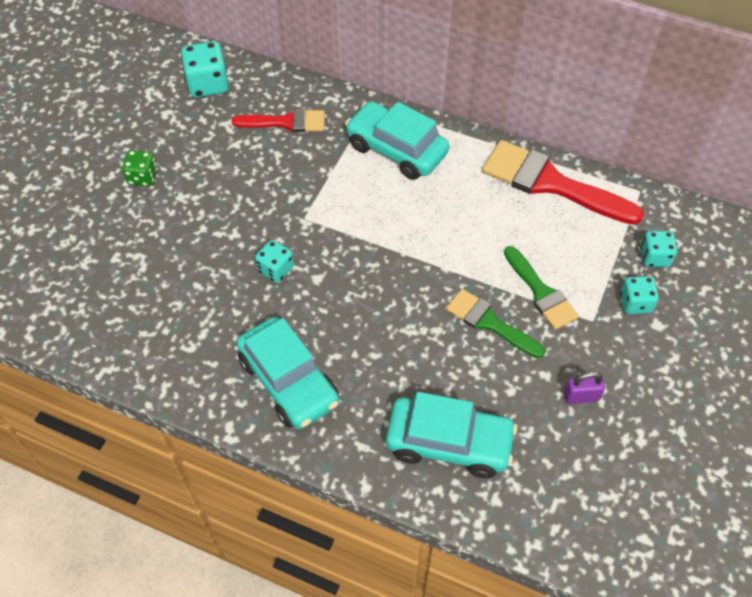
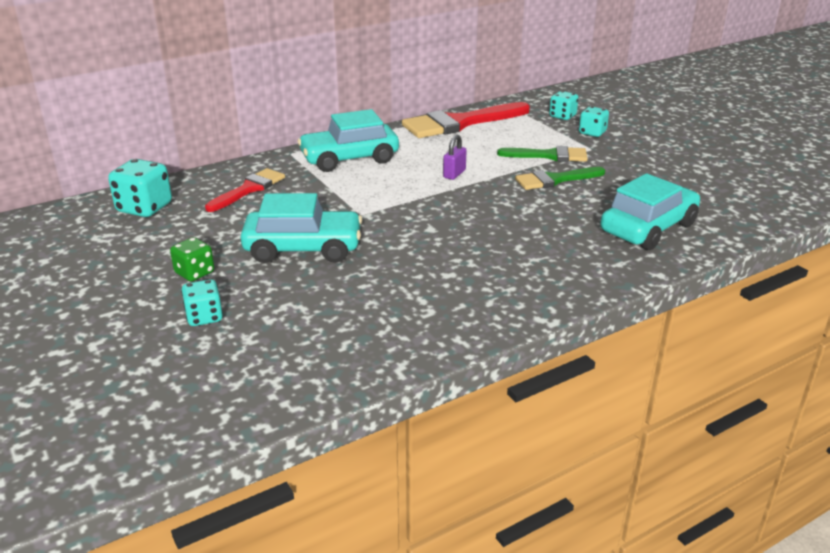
camera: 55 degrees left, 25 degrees down
turquoise car [236,317,339,429] -> turquoise car moved to [241,193,362,263]
turquoise dice [255,240,294,283] -> turquoise dice moved to [181,279,223,326]
purple padlock [564,372,605,404] -> purple padlock moved to [443,135,467,180]

